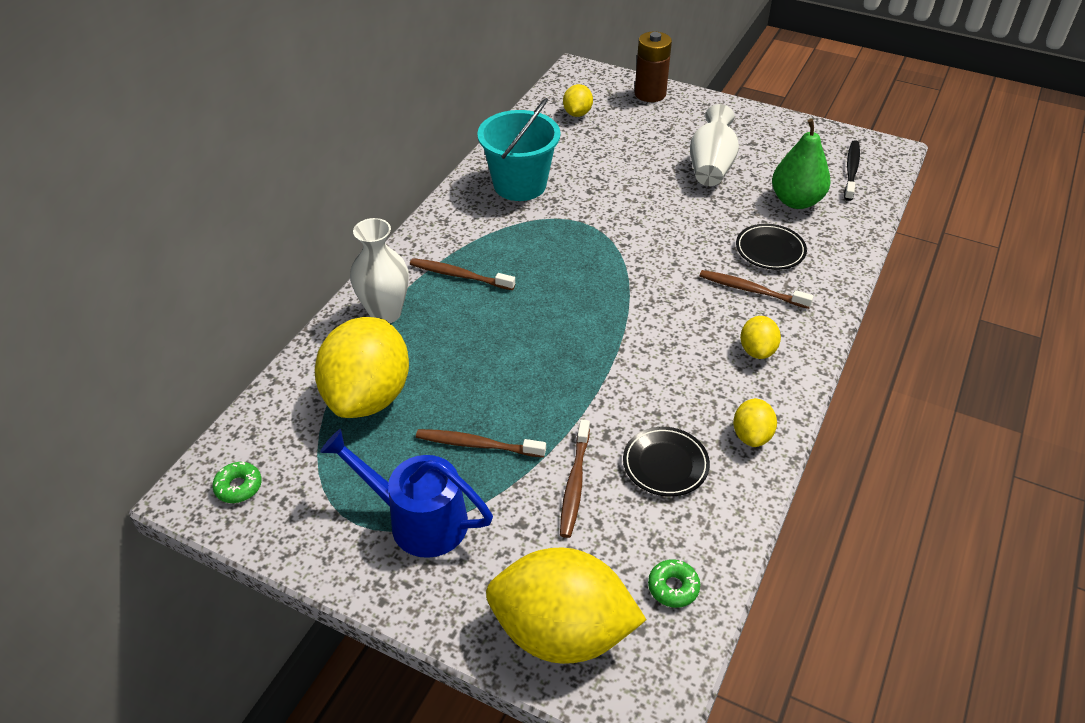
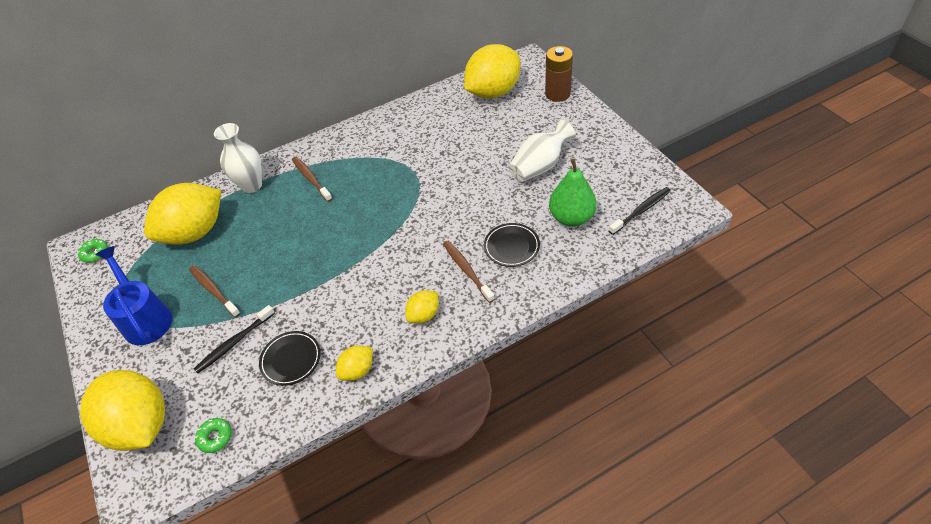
camera: 40 degrees right, 5 degrees up
turquoise bucket [477,98,560,201] -> none
brown toothbrush [560,420,590,538] -> black toothbrush [194,305,275,373]
yellow lemon [563,84,593,117] -> yellow lemon [464,44,520,99], size x2.17

